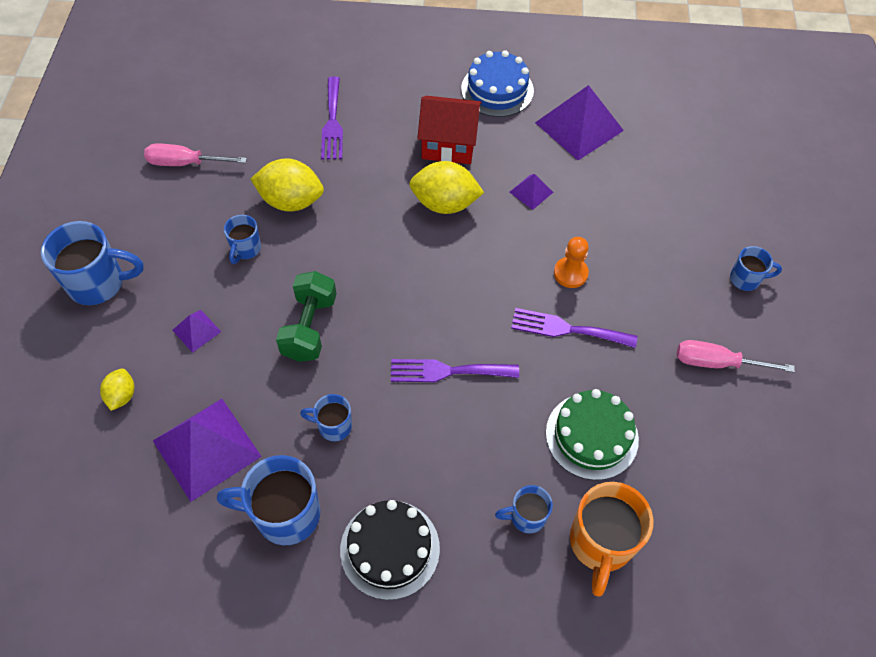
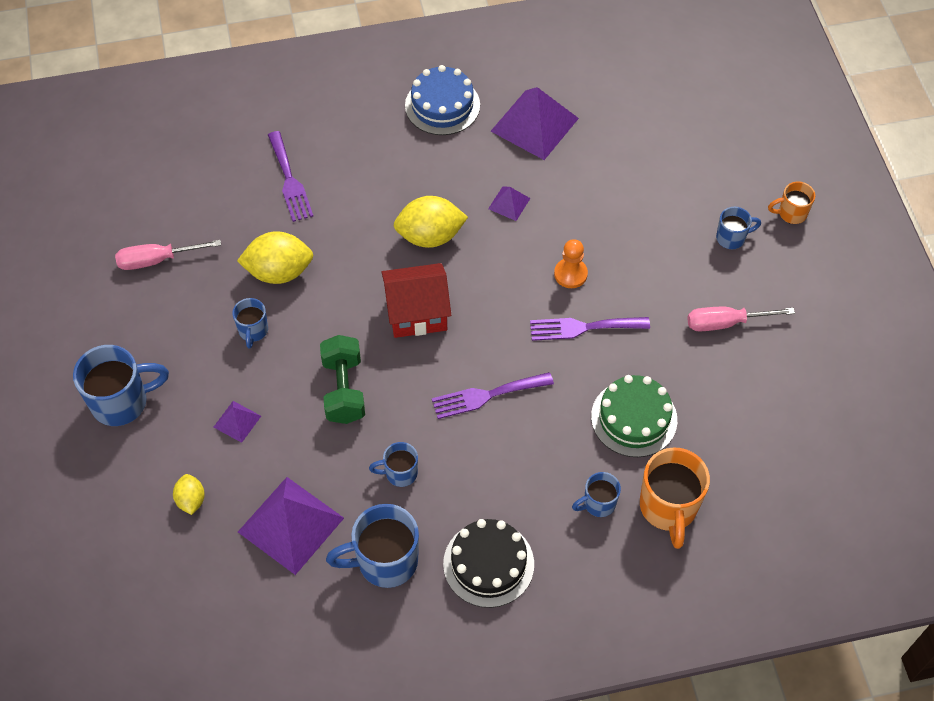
camera: 15 degrees left, 0 degrees up
red house [417,96,482,164] -> red house moved to [381,263,451,338]
none -> orange mug [768,181,815,224]

